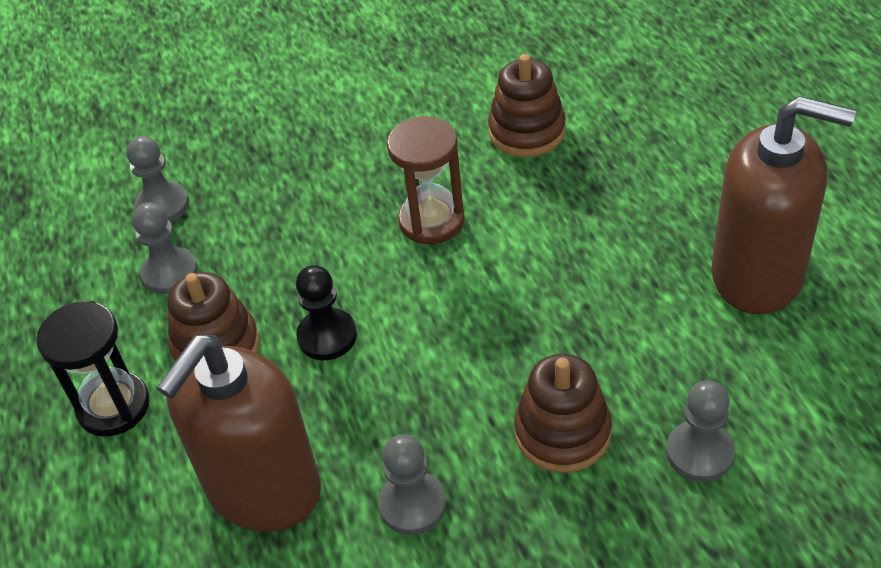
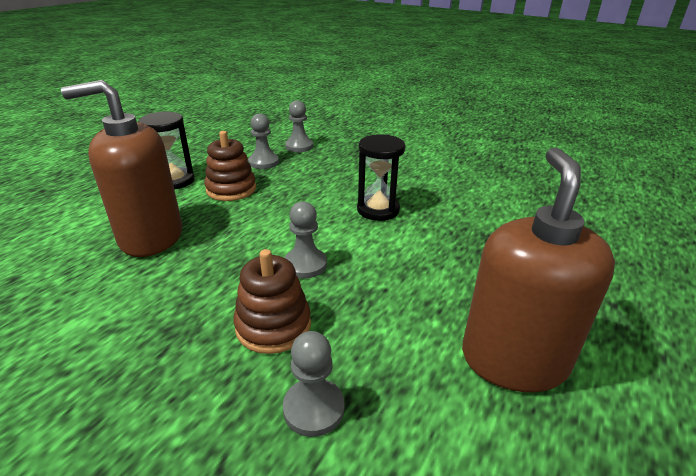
camera: 45 degrees right, 15 degrees down
black pawn [296,265,357,360] -> none
grey pawn [378,434,446,535] -> grey pawn moved to [284,201,327,278]
brown hourglass [387,116,465,244] -> black hourglass [357,134,405,221]
brown stacking toy [488,54,566,157] -> none
brown soap dispenser [711,96,856,314] -> brown soap dispenser turned 150 degrees counterclockwise [462,147,615,392]

